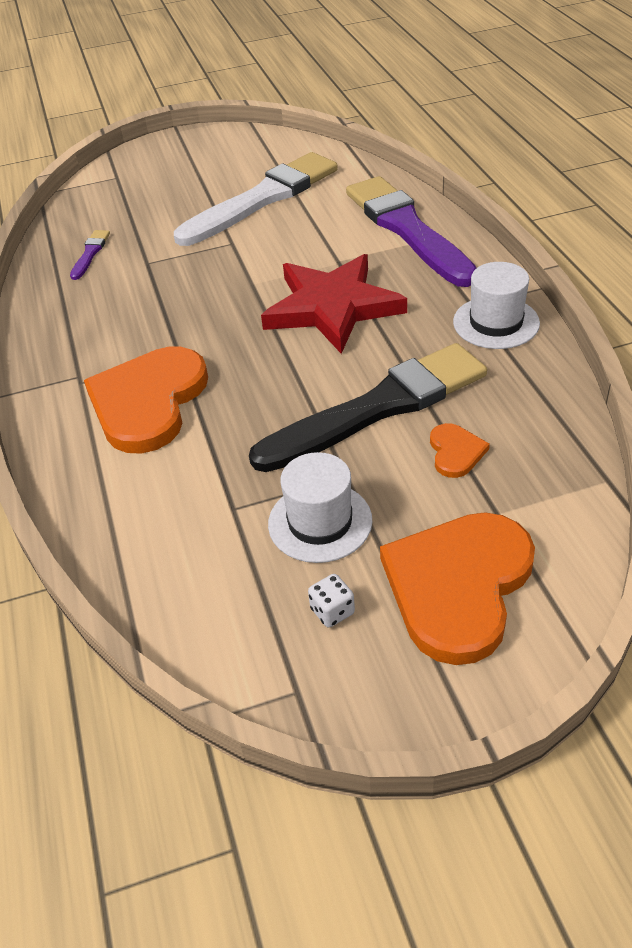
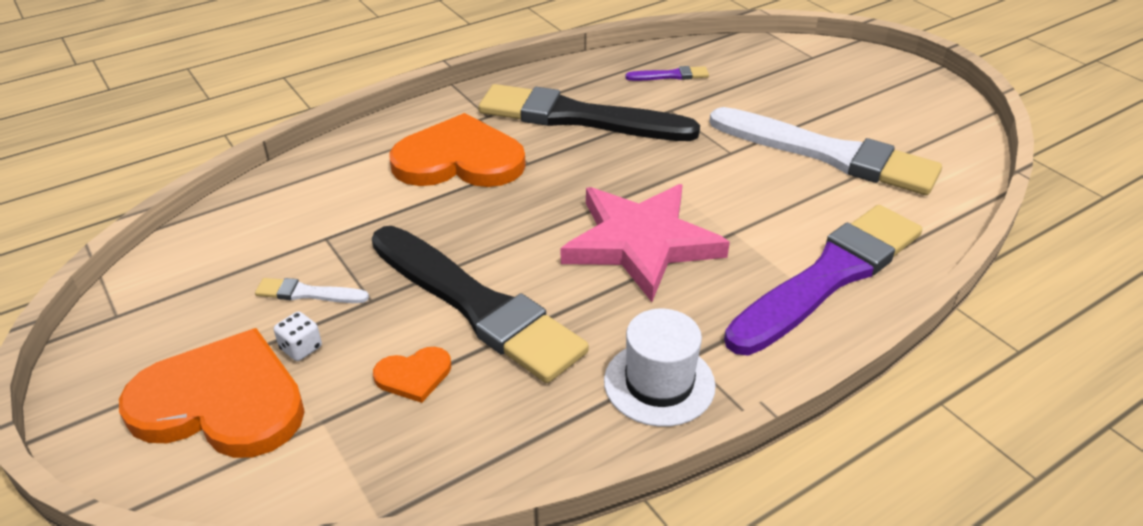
camera: 70 degrees right, 5 degrees down
red star [261,254,407,354] -> pink star [561,184,730,302]
white hat [268,452,372,563] -> white brush [255,278,369,303]
white dice [308,574,355,627] -> white dice moved to [274,311,322,361]
none -> black brush [479,84,700,141]

